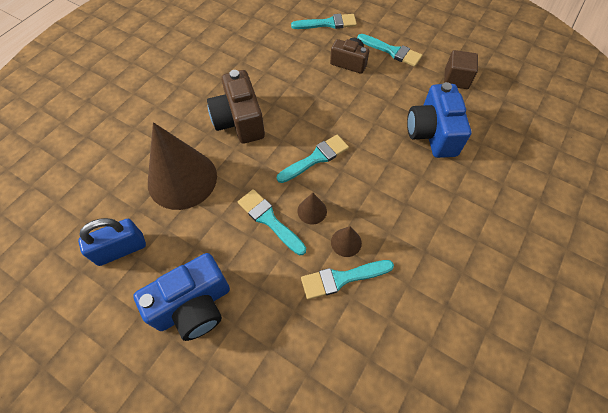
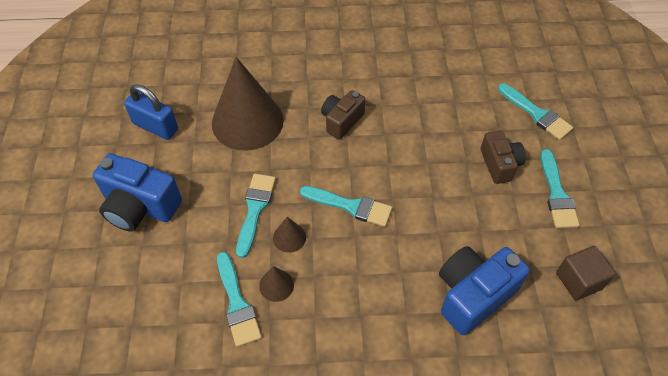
camera: 55 degrees right, 5 degrees down
brown camera [207,70,265,144] -> brown camera [321,90,365,140], size x0.63
turquoise brush [301,260,394,300] -> turquoise brush turned 150 degrees counterclockwise [217,252,262,347]

